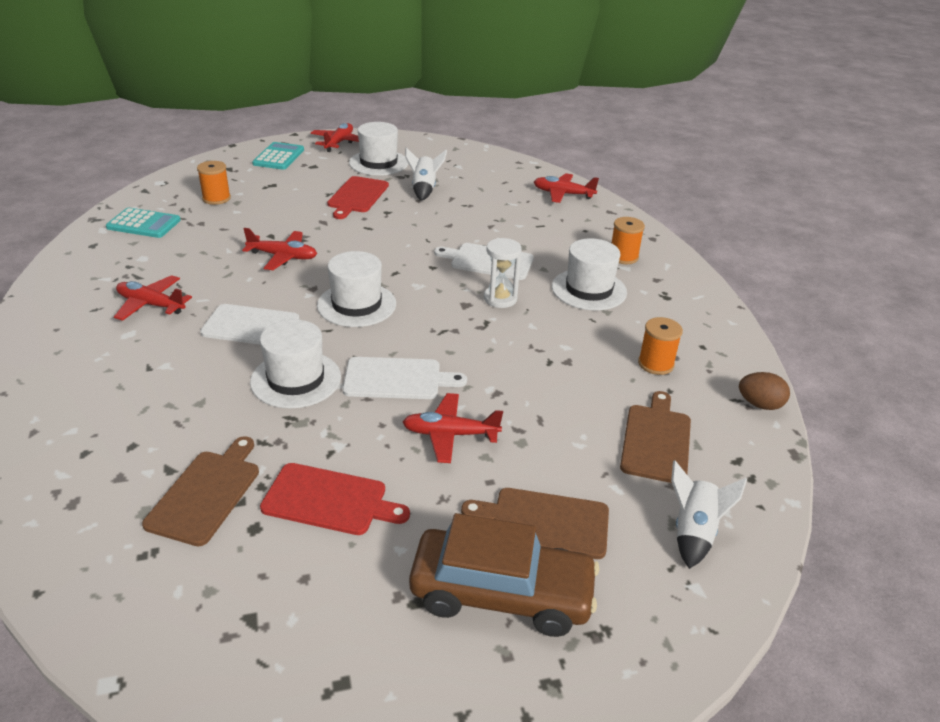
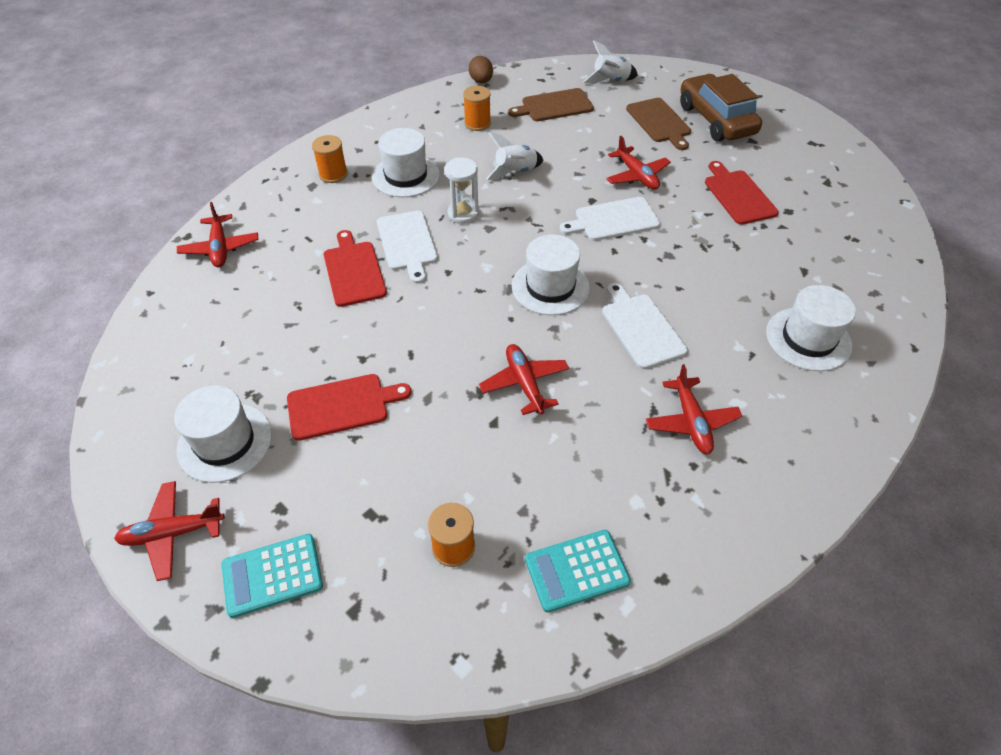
camera: 120 degrees left, 15 degrees up
turquoise calculator [106,207,181,238] -> turquoise calculator turned 90 degrees counterclockwise [525,530,631,613]
brown cutting board [142,436,259,546] -> none
white hat [250,319,341,408] -> white hat moved to [766,285,856,371]
white cutting board [343,357,467,399] -> white cutting board turned 75 degrees counterclockwise [560,197,660,241]
white rocket [405,148,447,201] -> white rocket moved to [486,132,543,180]
none -> red cutting board [324,230,387,307]

